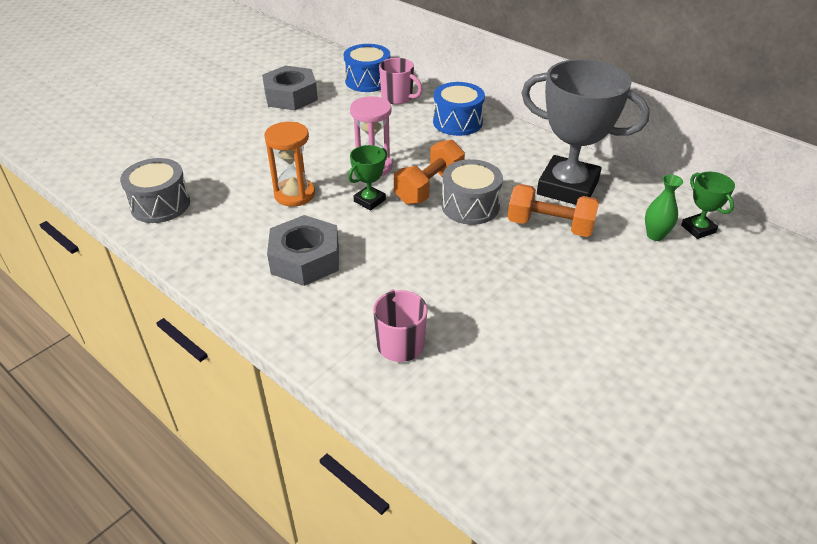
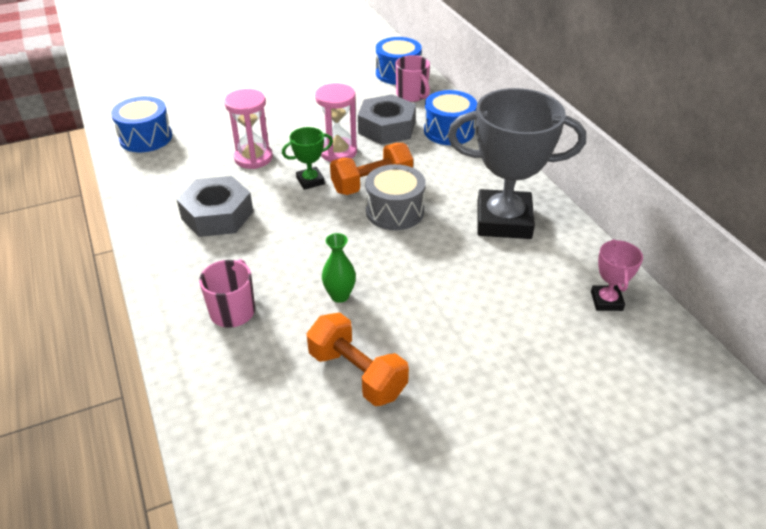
camera: 25 degrees right, 0 degrees up
grey drum [120,158,190,223] -> blue drum [111,96,172,152]
grey nut [262,65,318,110] -> grey nut moved to [358,94,416,145]
orange hourglass [264,122,315,206] -> pink hourglass [224,89,273,169]
orange dumbbell [507,184,599,237] -> orange dumbbell moved to [307,313,409,406]
grey trophy [521,59,650,205] -> grey trophy turned 45 degrees counterclockwise [448,88,586,239]
green vase [645,174,683,241] -> green vase moved to [322,233,356,303]
green trophy [681,172,735,239] -> pink trophy [591,239,643,311]

